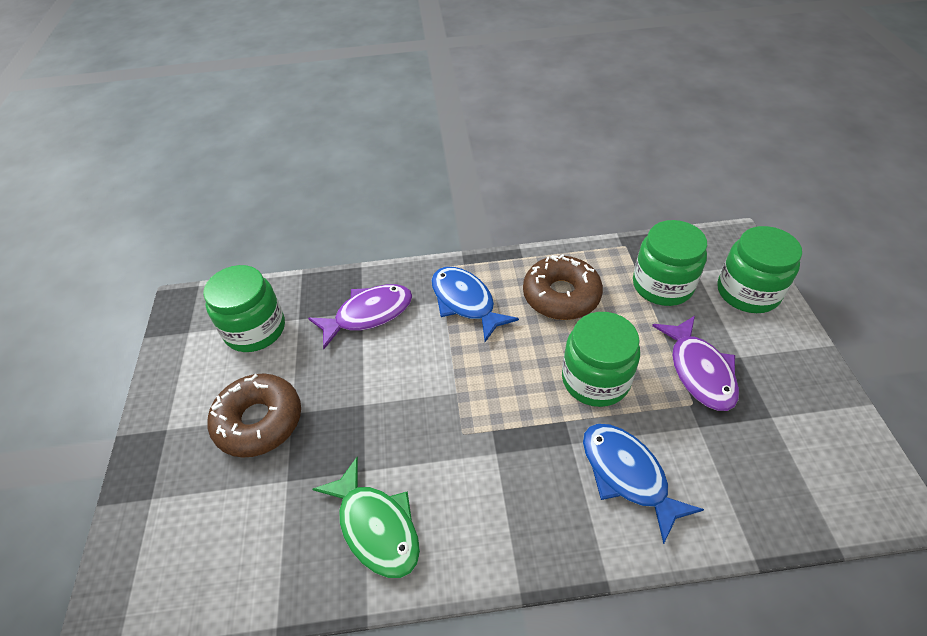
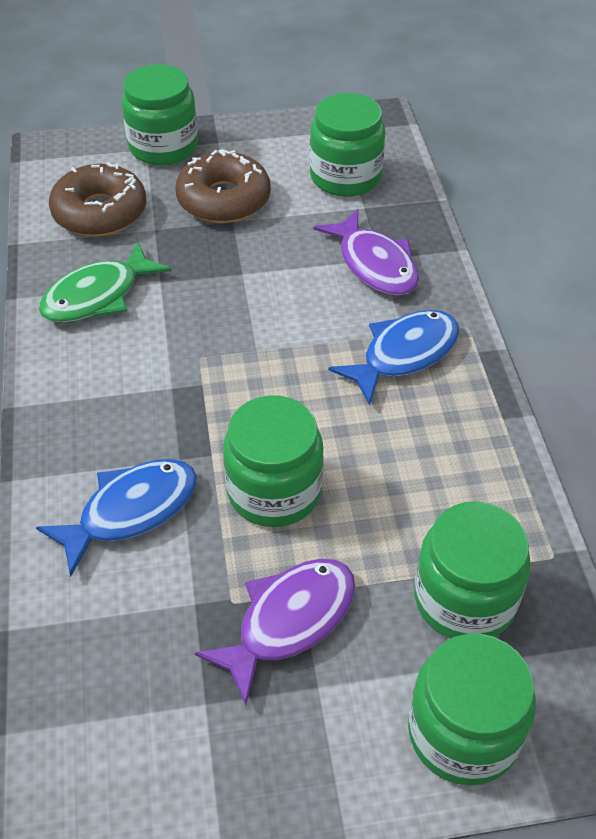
camera: 85 degrees right, 0 degrees up
brown donut [523,254,603,320] -> brown donut moved to [49,162,146,236]
purple fish [652,316,739,411] -> purple fish turned 150 degrees clockwise [195,559,355,705]
none -> green jar [121,64,198,165]

